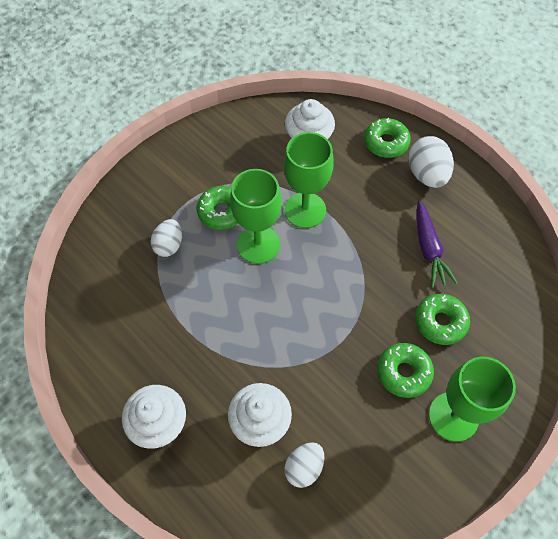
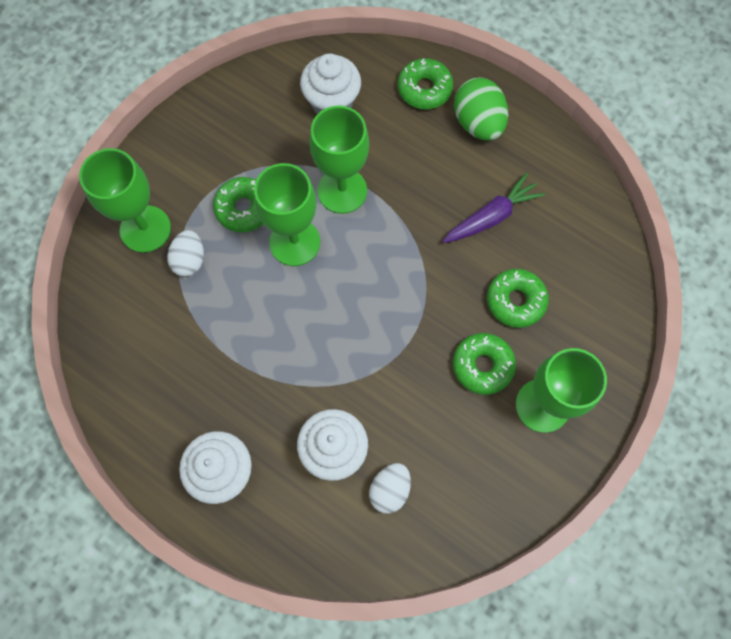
camera: 10 degrees left, 10 degrees up
white egg [408,136,454,188] -> green egg [454,78,508,141]
purple carrot [417,200,458,288] -> purple carrot turned 105 degrees counterclockwise [443,173,545,243]
none -> green goblet [79,148,171,253]

